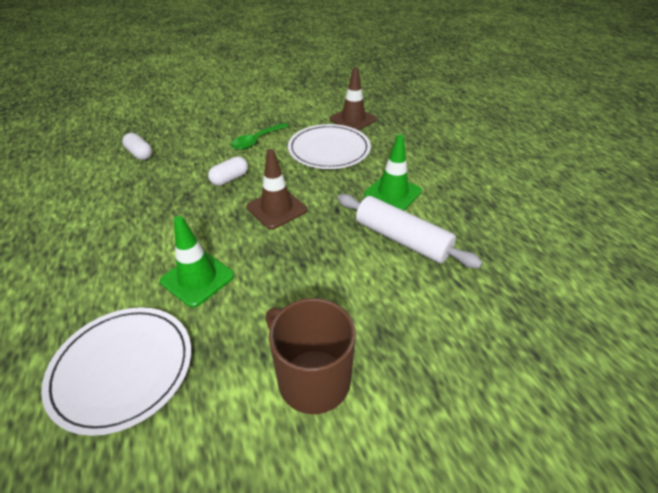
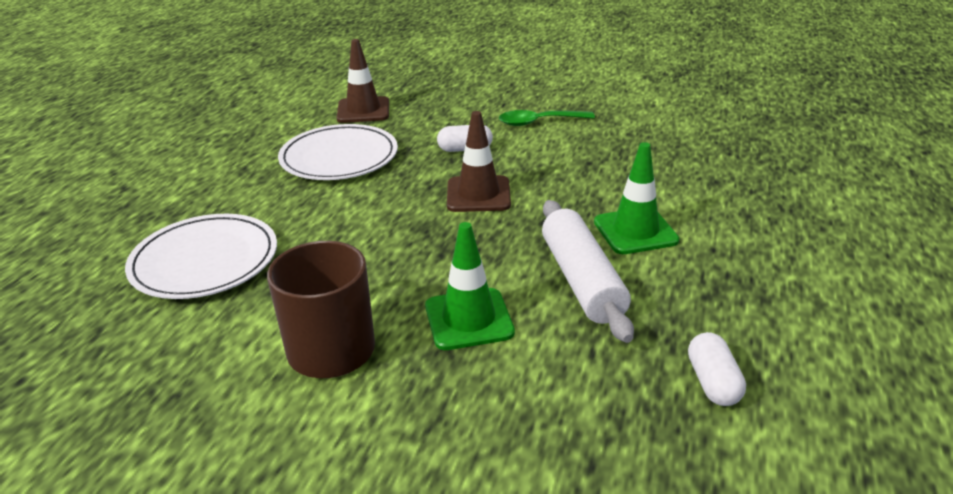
camera: 40 degrees right, 10 degrees down
white capsule [122,133,152,160] -> white capsule moved to [688,332,746,406]
green traffic cone [160,216,234,307] -> green traffic cone moved to [425,222,515,350]
white plate [288,124,371,169] -> white plate moved to [278,124,398,180]
brown traffic cone [330,67,377,130] -> brown traffic cone moved to [337,39,389,123]

